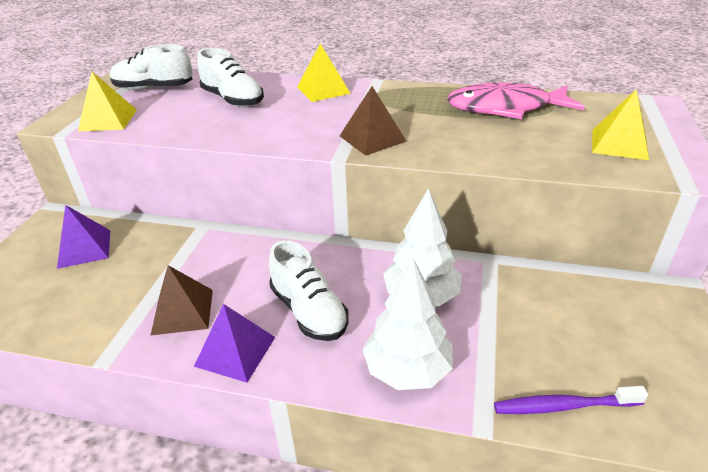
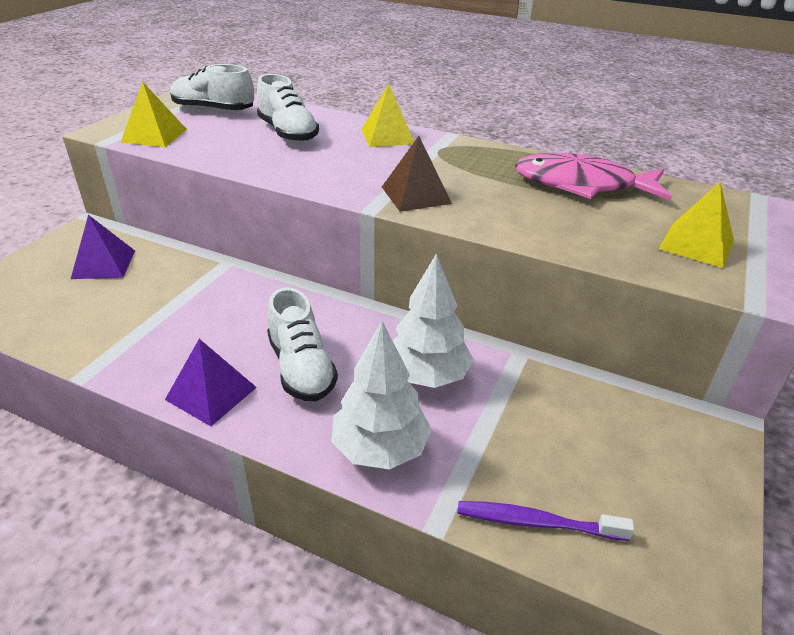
camera: 10 degrees right, 0 degrees up
brown pyramid [150,265,213,336] -> none

